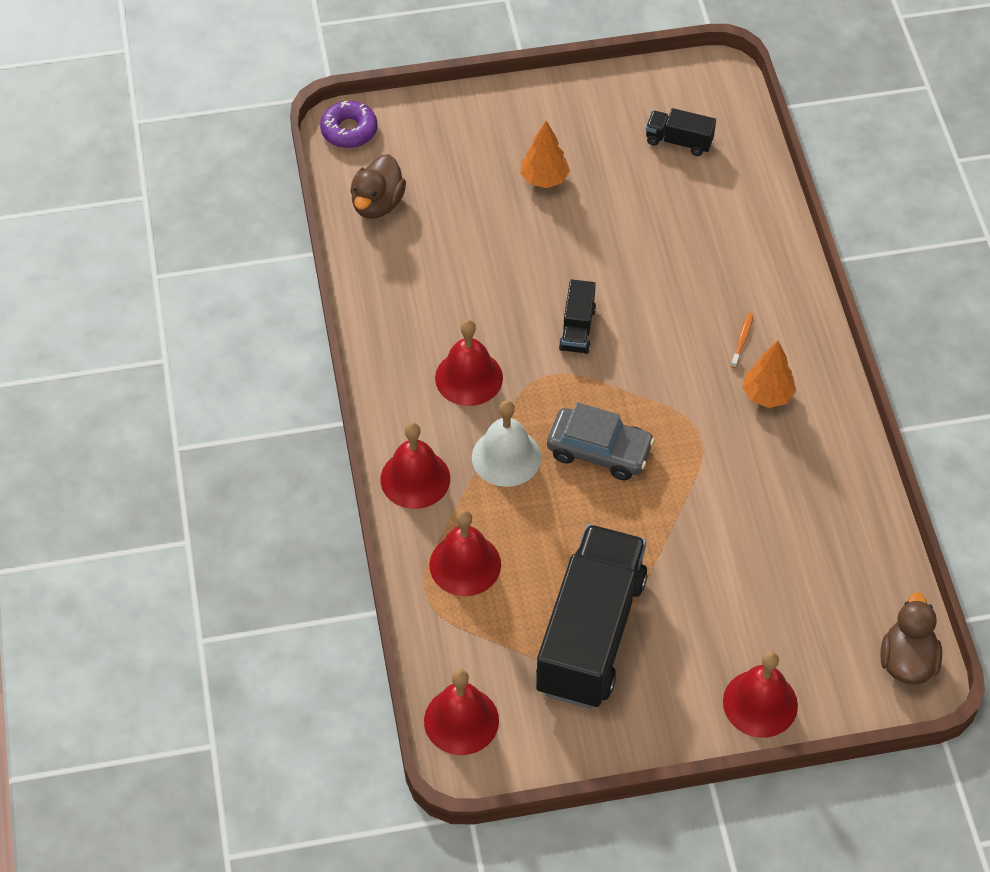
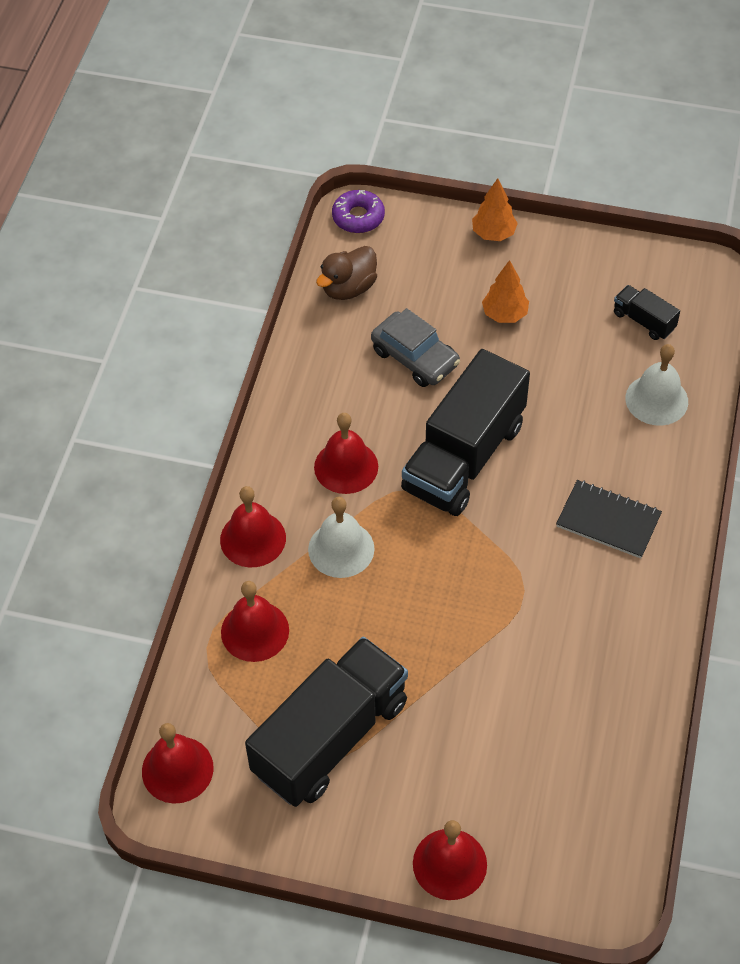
camera: 25 degrees right, 0 degrees up
grey car [547,402,655,480] -> grey car moved to [371,308,460,387]
black truck [559,279,596,354] -> black truck [401,349,530,516], size x2.29
orange toothbrush [731,313,753,368] -> black notebook [556,480,662,558]
orange tree [743,341,796,408] -> orange tree moved to [472,178,518,241]
brown duck [881,593,942,685] -> none
none -> white bell [625,344,688,426]

